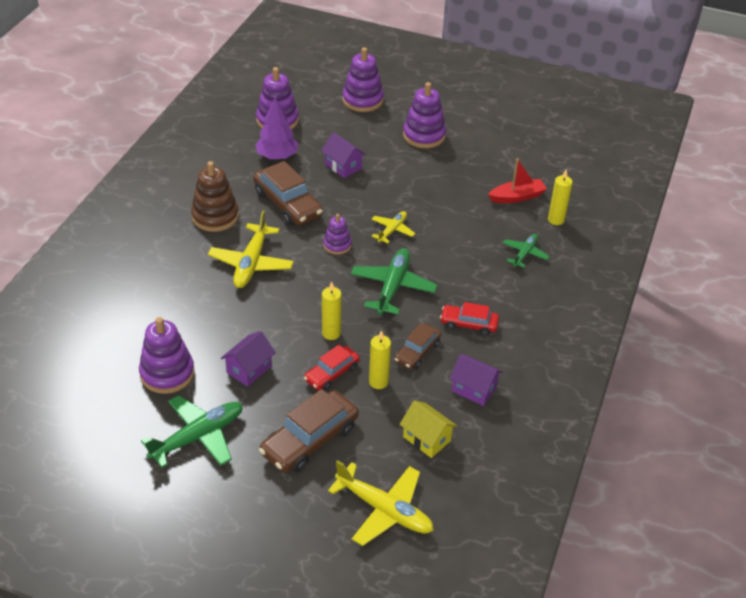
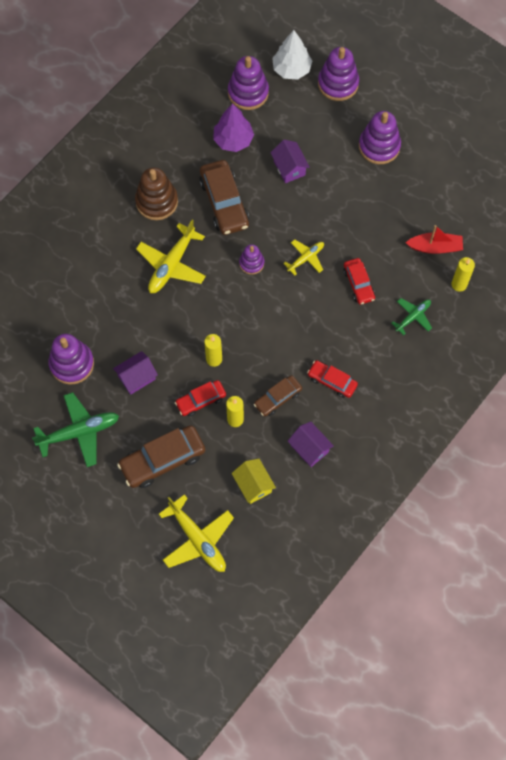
camera: 20 degrees right, 25 degrees up
green plane [351,248,437,315] -> none
none -> white tree [272,30,312,80]
none -> red car [343,258,375,305]

